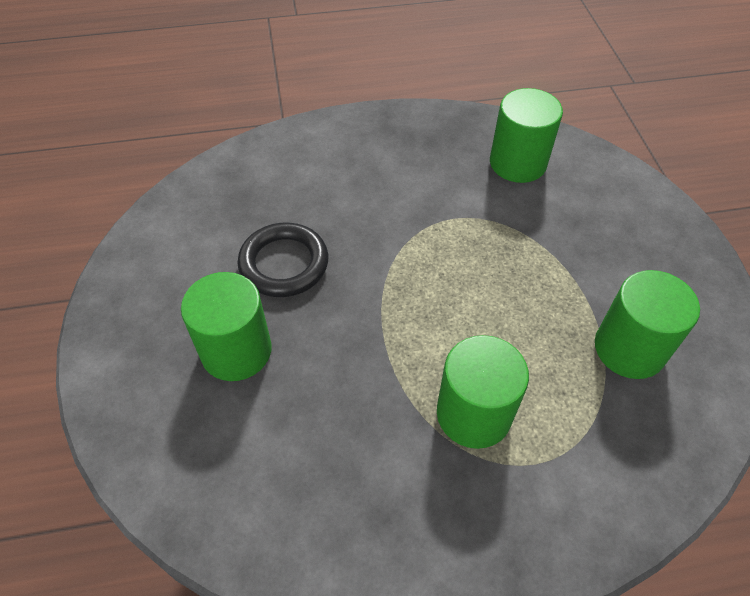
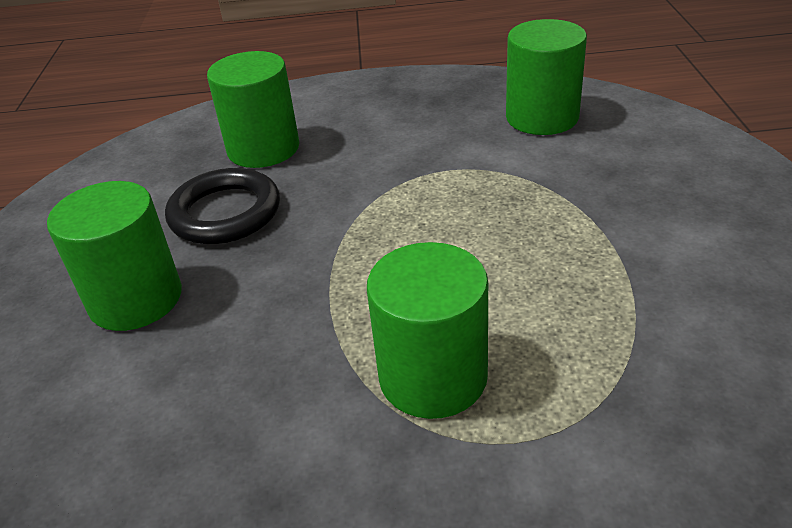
camera: 10 degrees right, 15 degrees down
green cylinder [595,270,700,379] -> green cylinder moved to [207,51,300,168]

